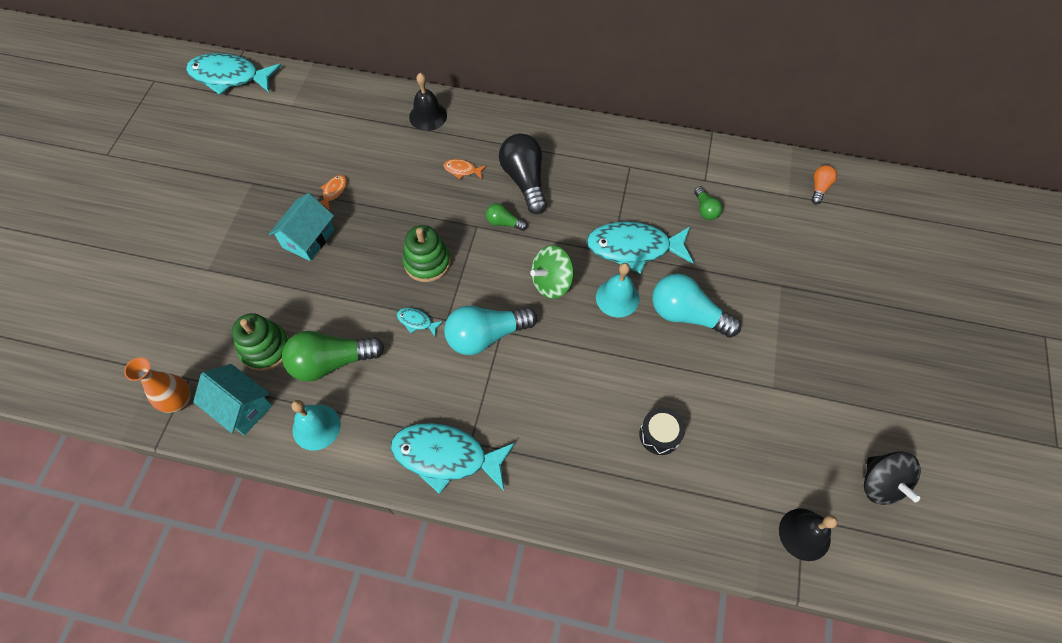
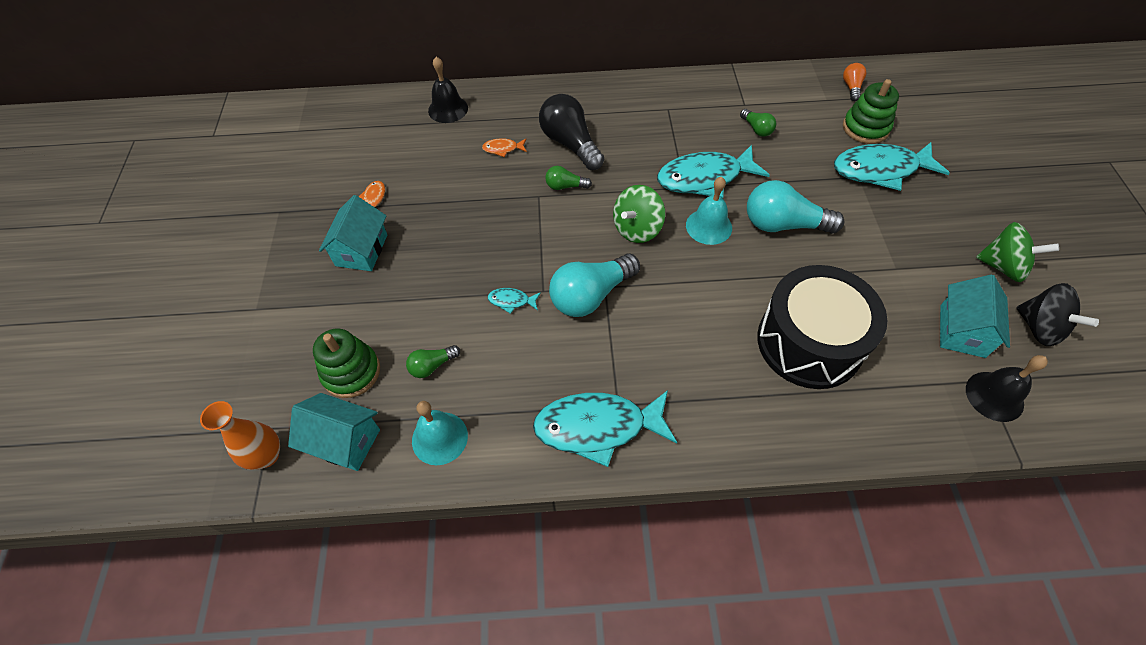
camera: 15 degrees left, 5 degrees down
turquoise fish [186,53,281,95] -> turquoise fish moved to [834,142,950,191]
green light bulb [282,331,385,382] -> green light bulb [406,345,460,378], size x0.50
green stacking toy [403,225,451,282] -> green stacking toy moved to [843,79,899,144]
black drum [639,408,685,455] -> black drum [757,265,887,389], size x2.31
none -> turquoise house [940,275,1010,358]
none -> green spinning top [976,222,1059,282]

